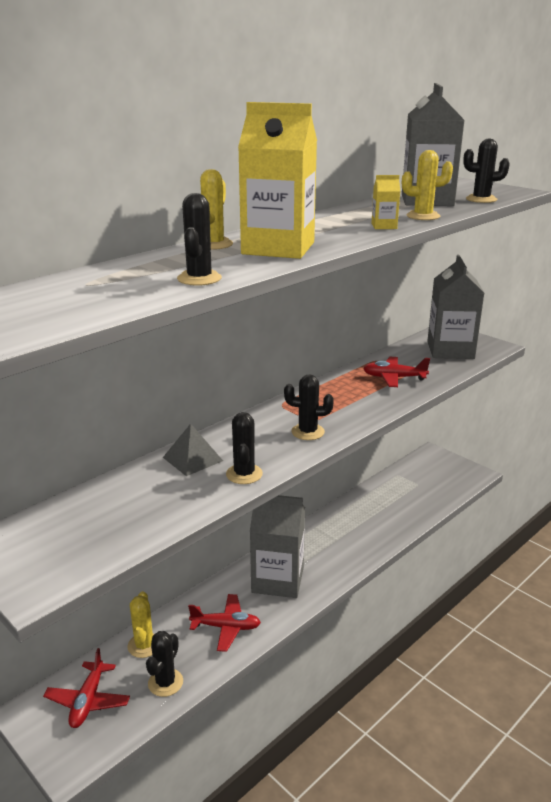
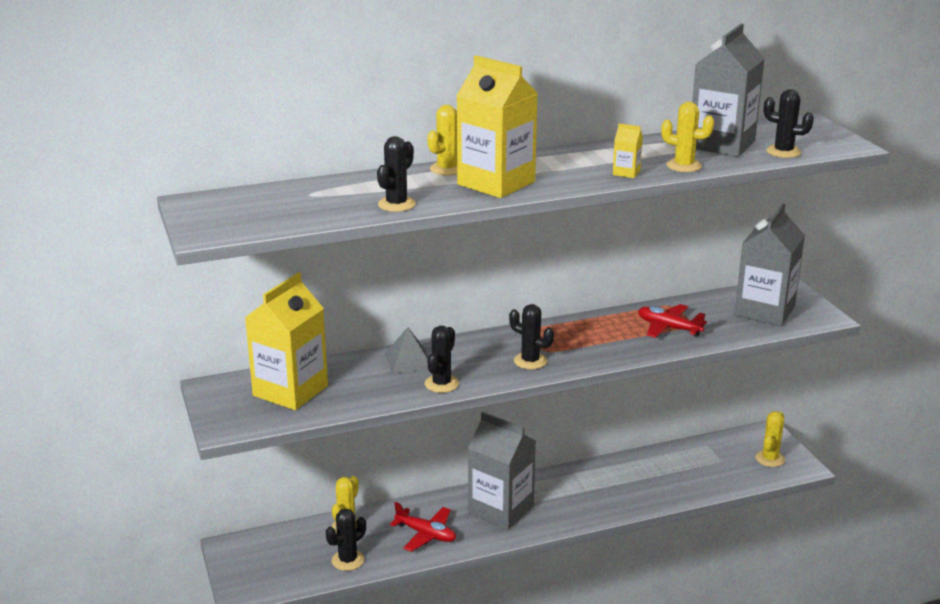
camera: 25 degrees right, 0 degrees up
red plane [43,648,130,728] -> none
none -> yellow carton [245,272,328,410]
none -> yellow cactus [755,411,785,467]

